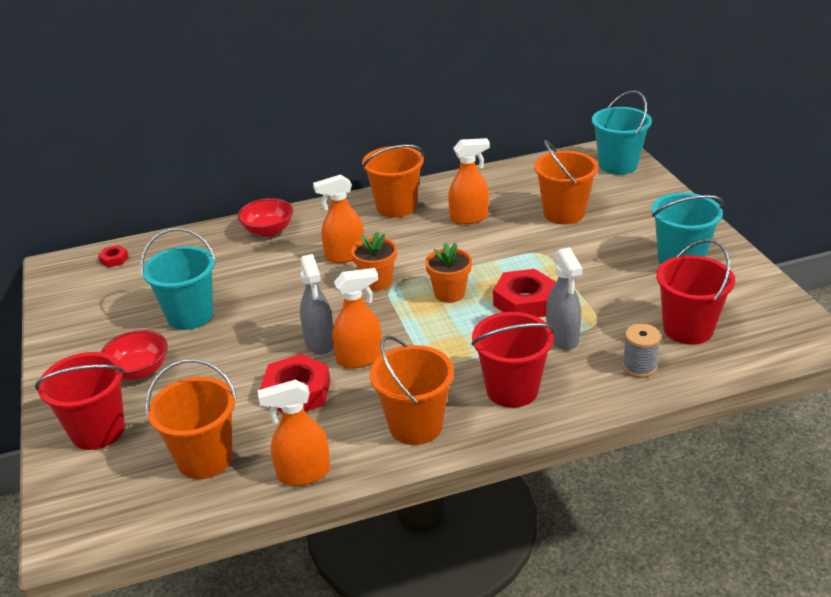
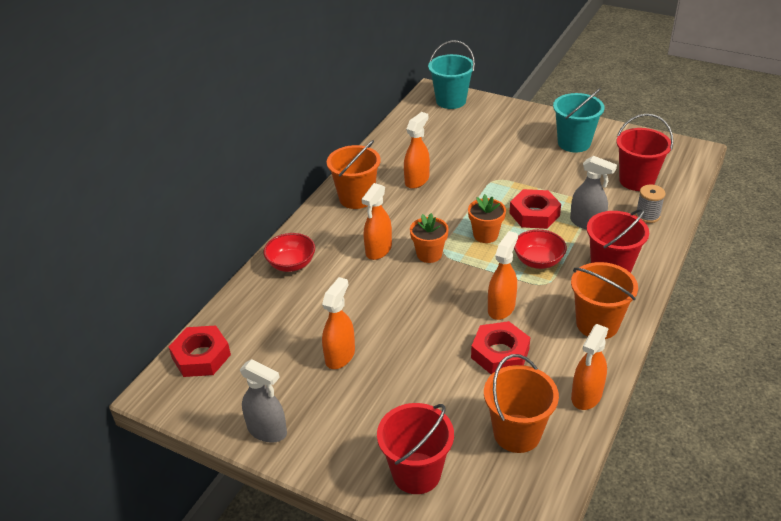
camera: 45 degrees left, 5 degrees up
red nut [98,245,129,267] -> red nut [169,325,231,377], size x2.06
red bowl [101,330,168,380] -> red bowl moved to [514,229,567,269]
turquoise bucket [140,228,216,330] -> orange spray bottle [322,277,355,369]
grey spray bottle [300,254,334,355] -> grey spray bottle moved to [240,359,287,443]
orange bucket [534,140,598,224] -> none

